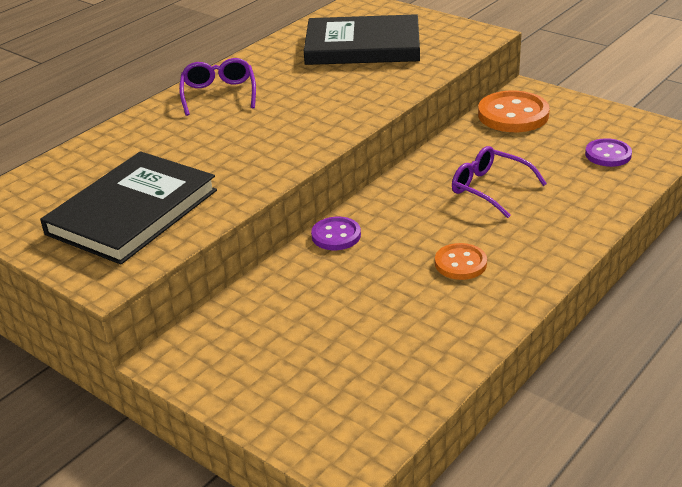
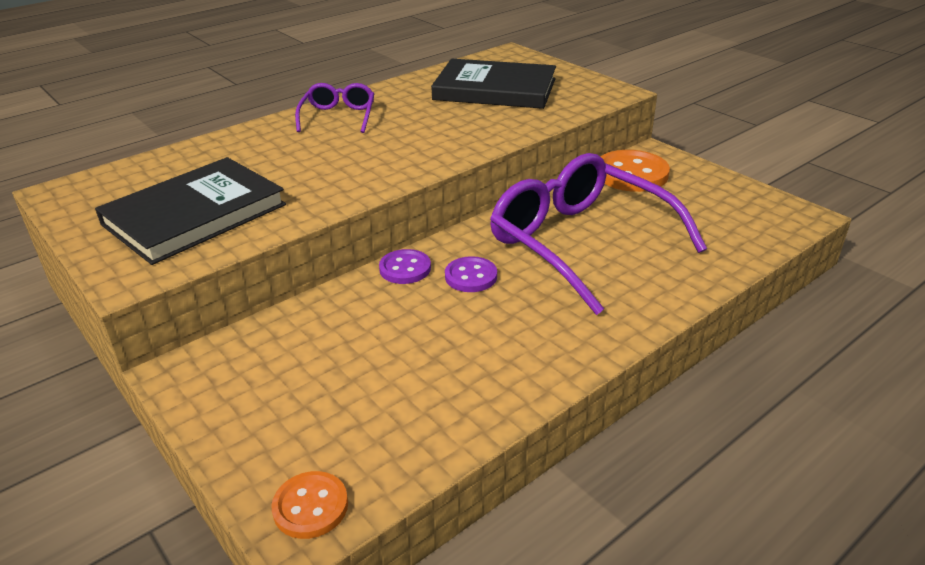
camera: 10 degrees right, 0 degrees up
orange button [435,243,487,280] -> orange button moved to [271,471,348,539]
purple glasses [452,146,547,218] -> purple glasses [490,153,707,315], size x2.04
purple button [585,138,632,167] -> purple button moved to [445,256,497,292]

